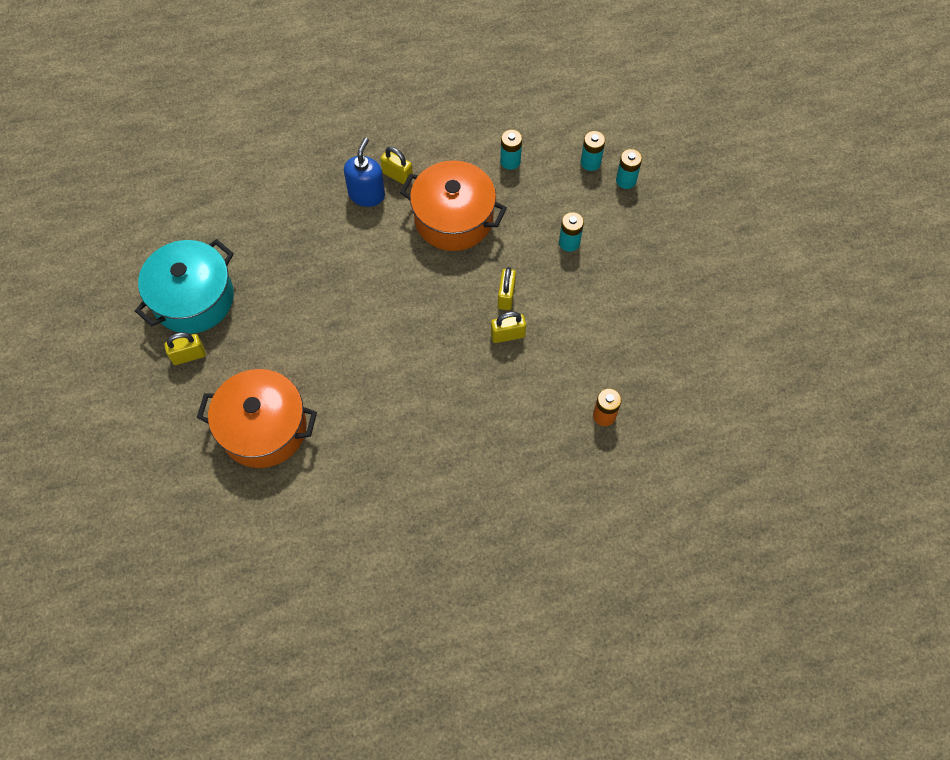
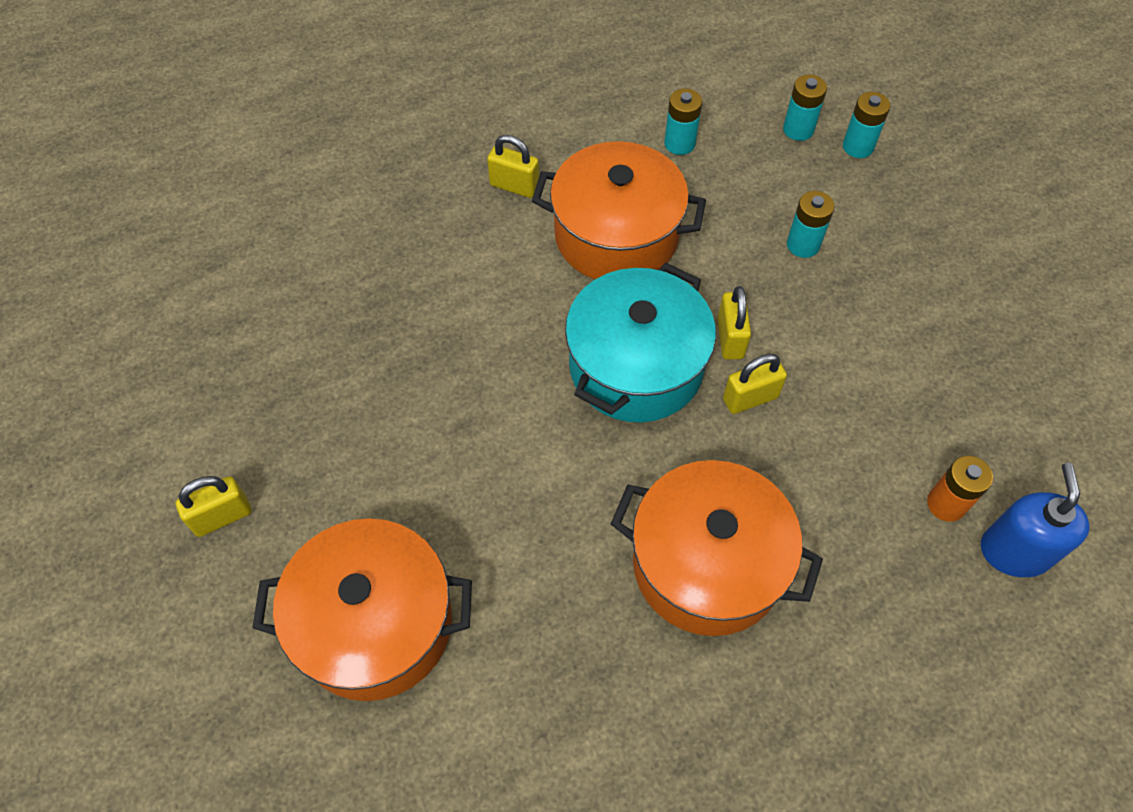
camera: 10 degrees left, 5 degrees down
turquoise pot [135,239,234,334] -> turquoise pot moved to [565,263,716,423]
blue soap dispenser [344,138,385,207] -> blue soap dispenser moved to [981,463,1089,577]
none -> orange pot [611,460,823,636]

